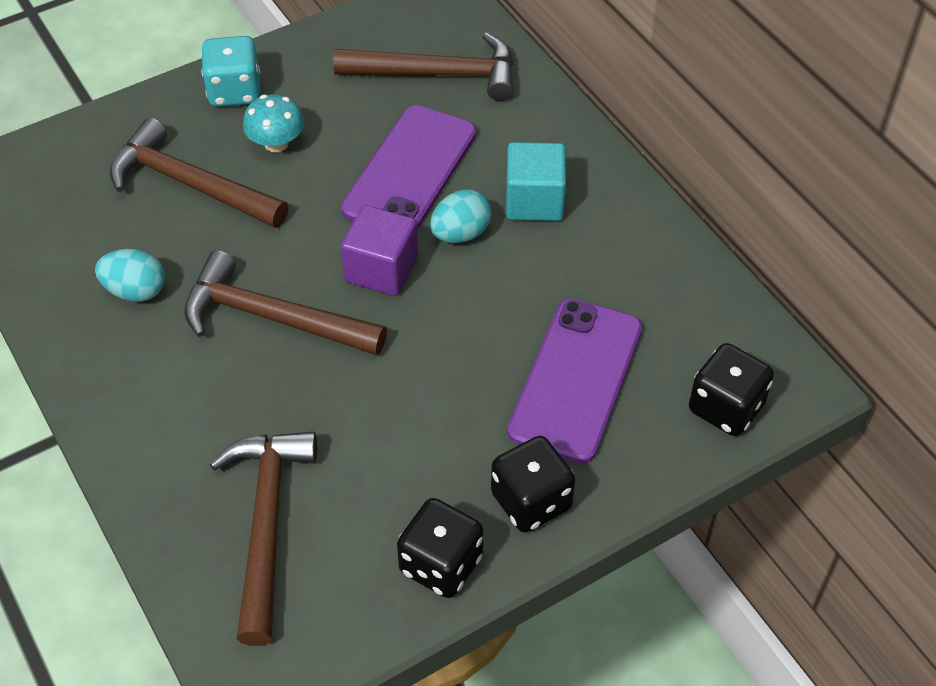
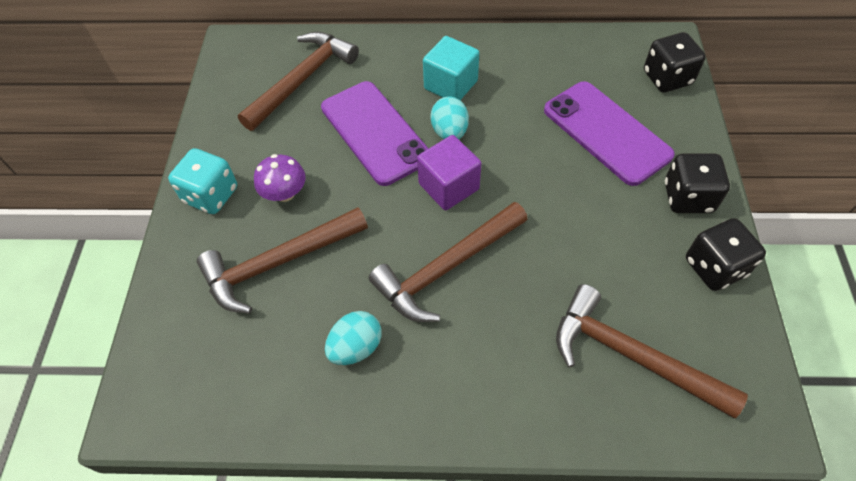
camera: 55 degrees left, 5 degrees up
turquoise mushroom [243,94,304,152] -> purple mushroom [254,154,306,202]

